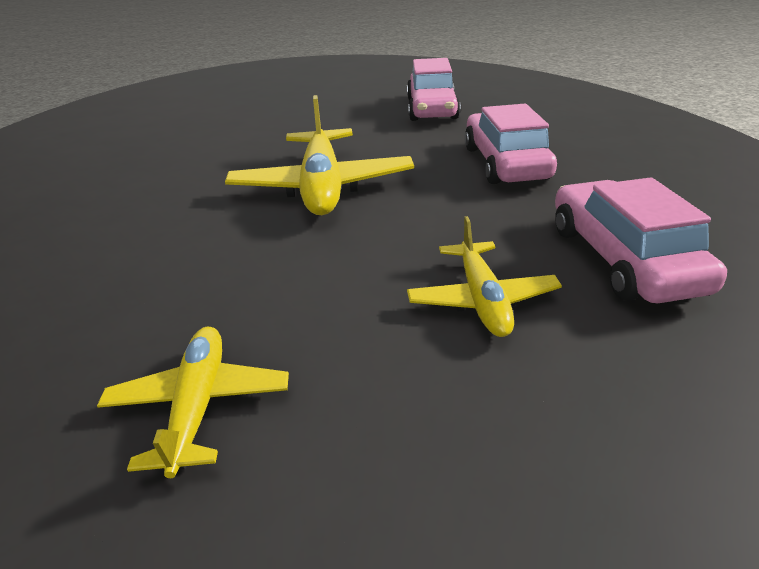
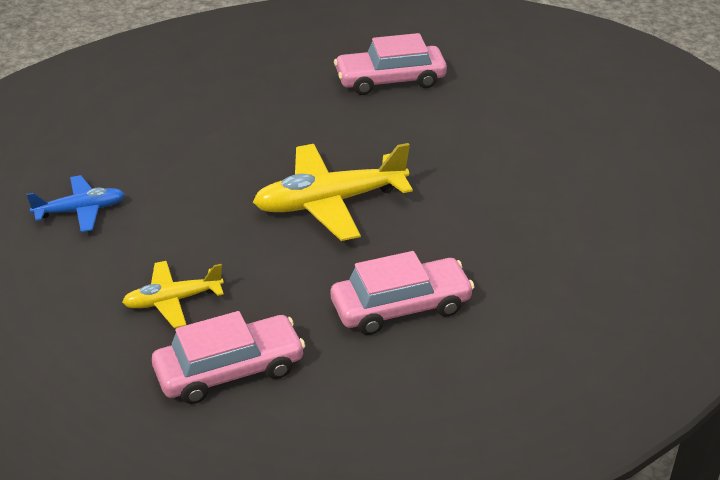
camera: 75 degrees right, 5 degrees up
yellow plane [97,327,289,478] -> blue plane [27,175,125,232]
pink car [407,58,461,121] -> pink car moved to [334,33,447,95]

